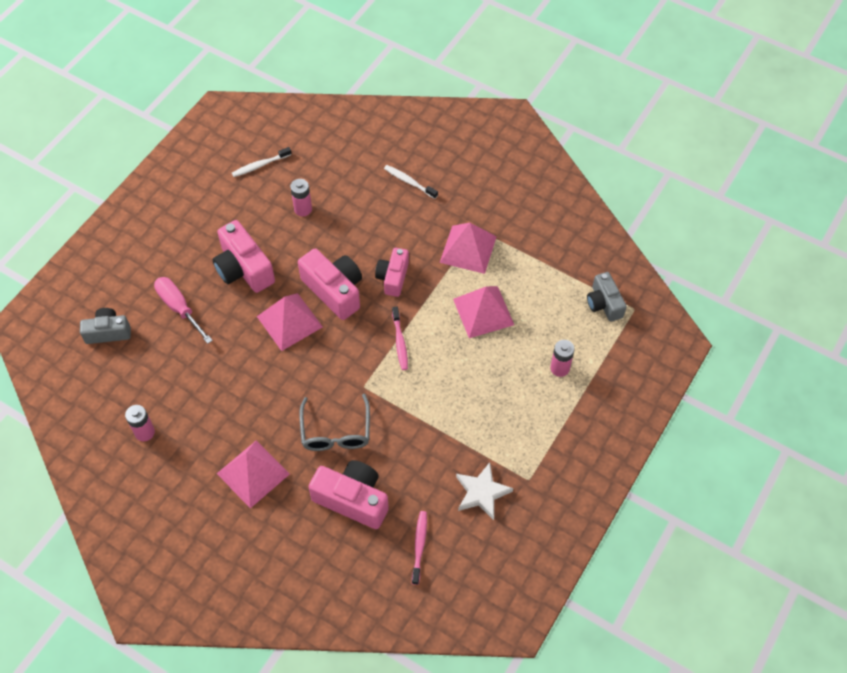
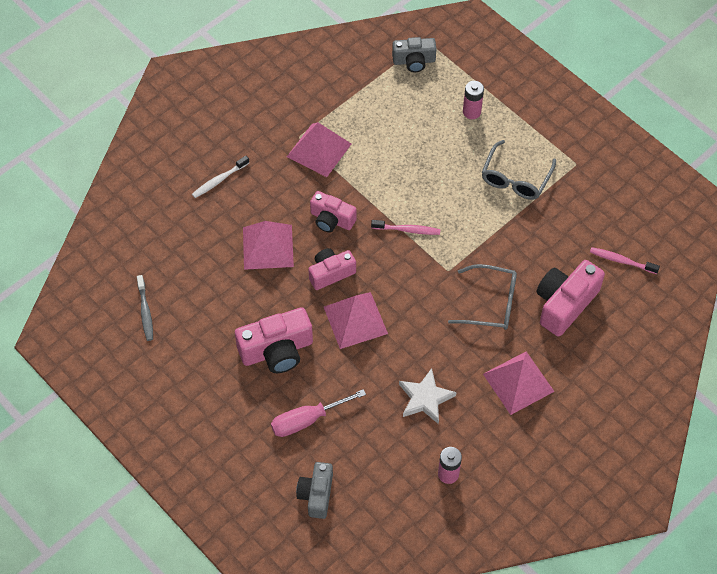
camera: 75 degrees left, 0 degrees up
white toothbrush [232,147,291,177] -> grey toothbrush [137,275,153,341]
pink battery [290,179,312,216] -> none
pink camera [298,249,362,320] -> pink camera [308,248,356,290], size x0.65
pink pyramid [453,286,514,338] -> pink pyramid moved to [243,221,294,270]
white star [456,462,513,520] -> white star moved to [399,368,456,424]
none -> grey glasses [482,140,556,200]

